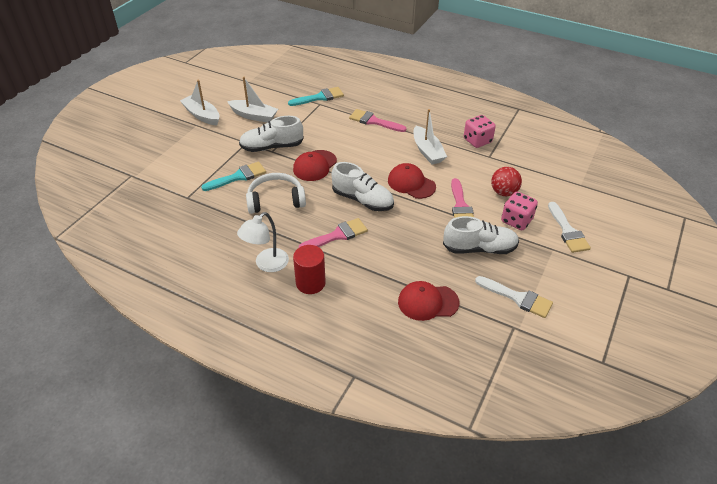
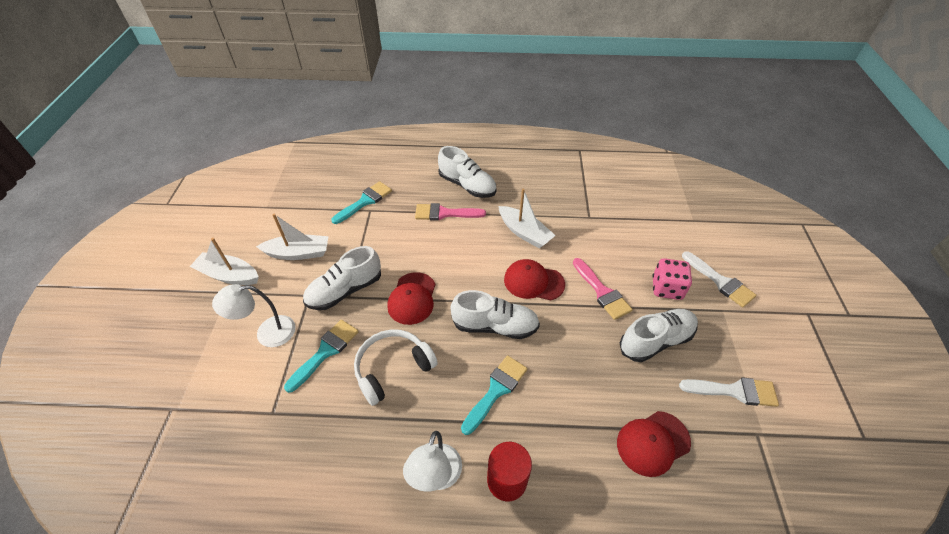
camera: 25 degrees left, 5 degrees up
pink brush [298,218,368,248] -> turquoise brush [461,355,527,435]
pink dice [464,115,496,148] -> none
red ball [491,167,522,196] -> none
none -> white lamp [212,284,296,347]
none -> white shoe [438,146,496,198]

